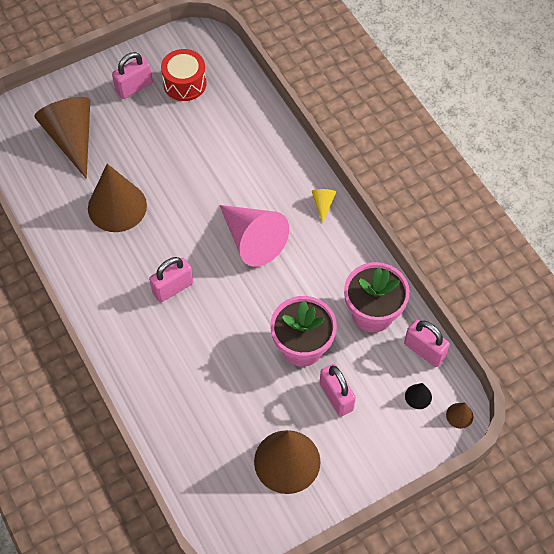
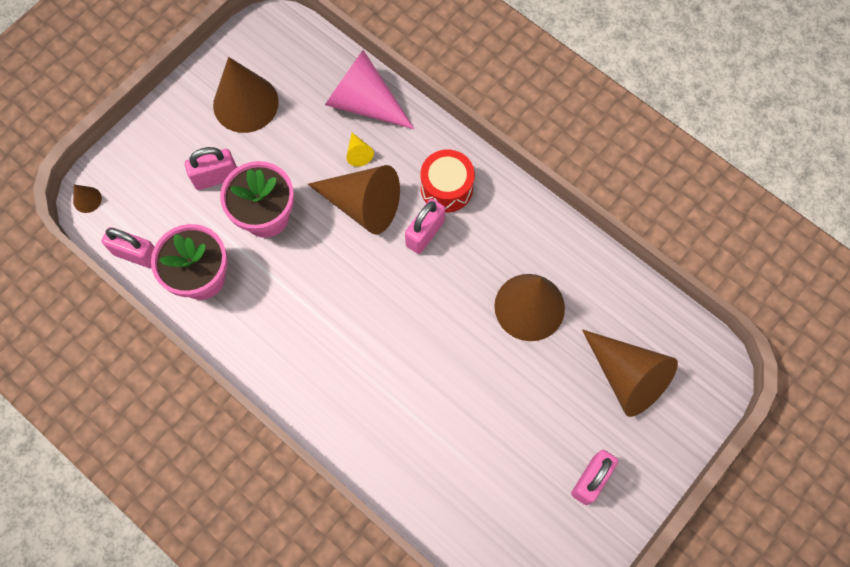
camera: 160 degrees right, 10 degrees up
red drum [161,49,206,101] -> red drum moved to [420,150,475,212]
pink cone [219,205,289,267] -> pink cone moved to [325,50,415,129]
yellow cone [312,189,336,223] -> yellow cone moved to [346,133,374,167]
pink padlock [320,364,356,417] -> pink padlock turned 60 degrees counterclockwise [185,147,237,190]
black cone [405,383,432,409] -> none
none -> brown cone [308,165,400,234]

